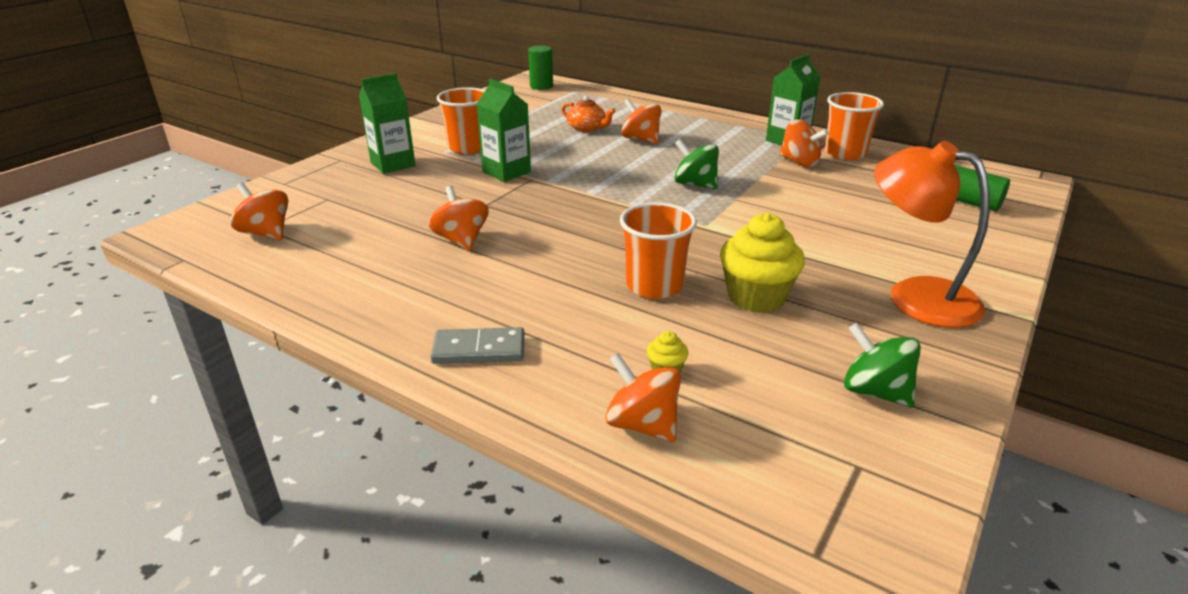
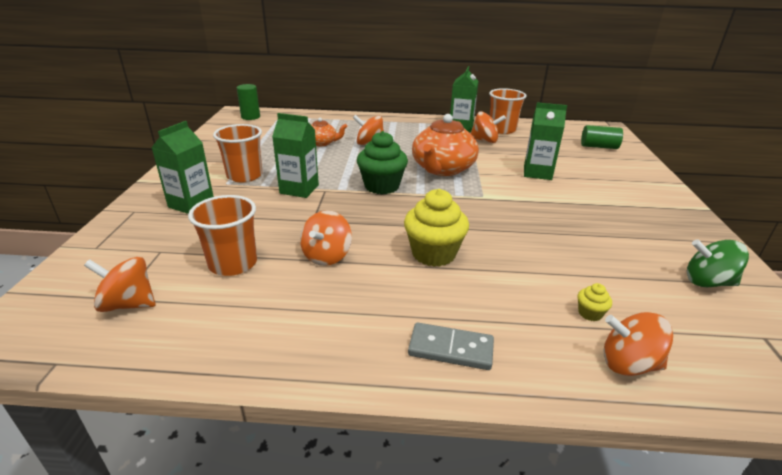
camera: 30 degrees left, 0 degrees up
orange spinning top [428,186,489,251] -> orange spinning top turned 105 degrees counterclockwise [300,210,352,266]
grey domino [431,327,525,364] -> grey domino turned 45 degrees clockwise [408,322,494,370]
orange cup [620,202,697,299] -> orange cup moved to [188,195,257,276]
green spinning top [675,139,719,189] -> orange teapot [412,114,479,176]
yellow cupcake [720,213,805,313] -> yellow cupcake moved to [404,189,469,267]
orange lamp [874,141,990,328] -> none
none -> green cupcake [357,131,408,194]
none -> green carton [524,102,567,180]

